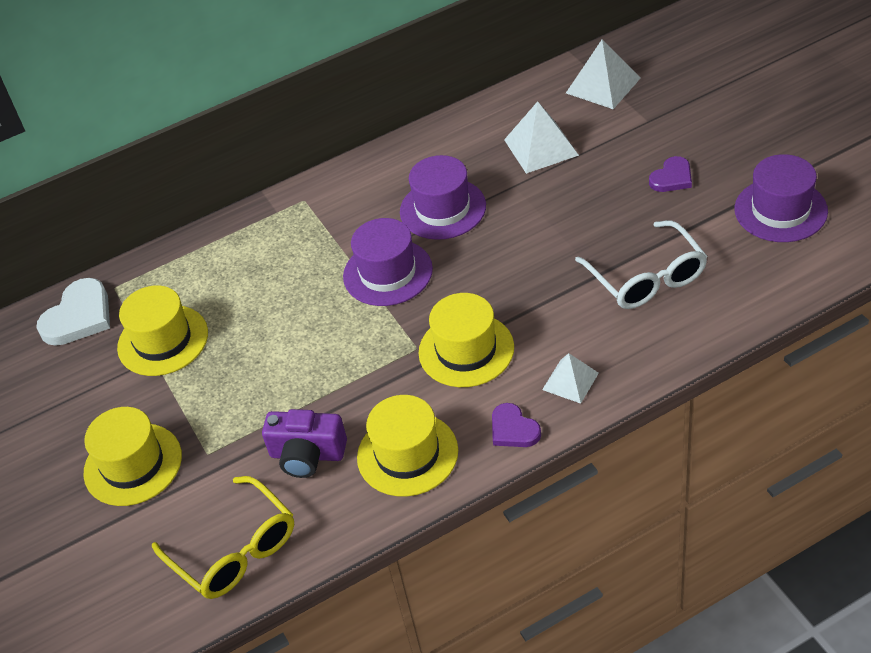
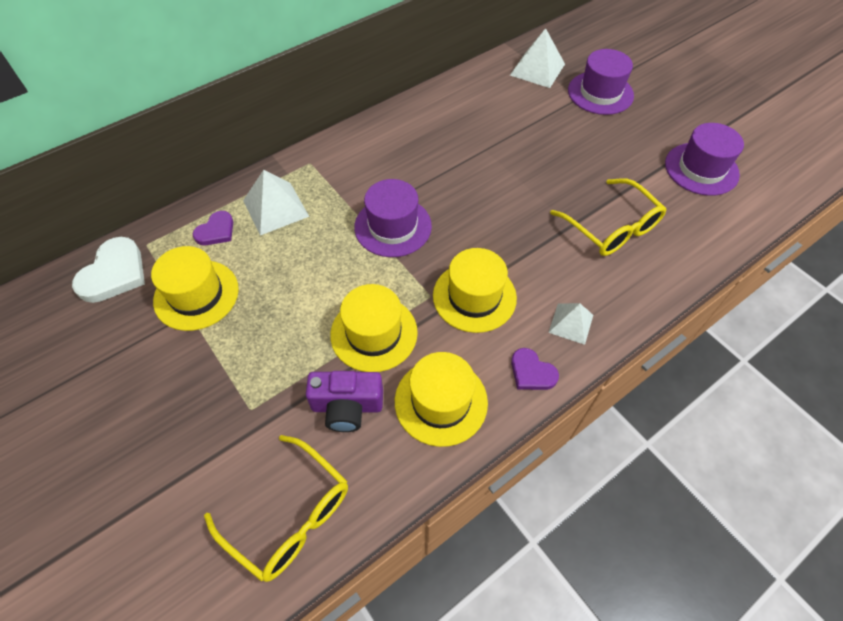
camera: 15 degrees left, 10 degrees up
yellow hat [83,407,182,506] -> yellow hat moved to [330,284,418,372]
purple hat [400,155,486,240] -> purple hat moved to [568,49,634,115]
white pyramid [504,101,579,174] -> white pyramid moved to [243,170,309,235]
white glasses [575,220,707,309] -> yellow glasses [550,178,666,256]
purple heart [649,156,692,192] -> purple heart moved to [193,211,233,245]

